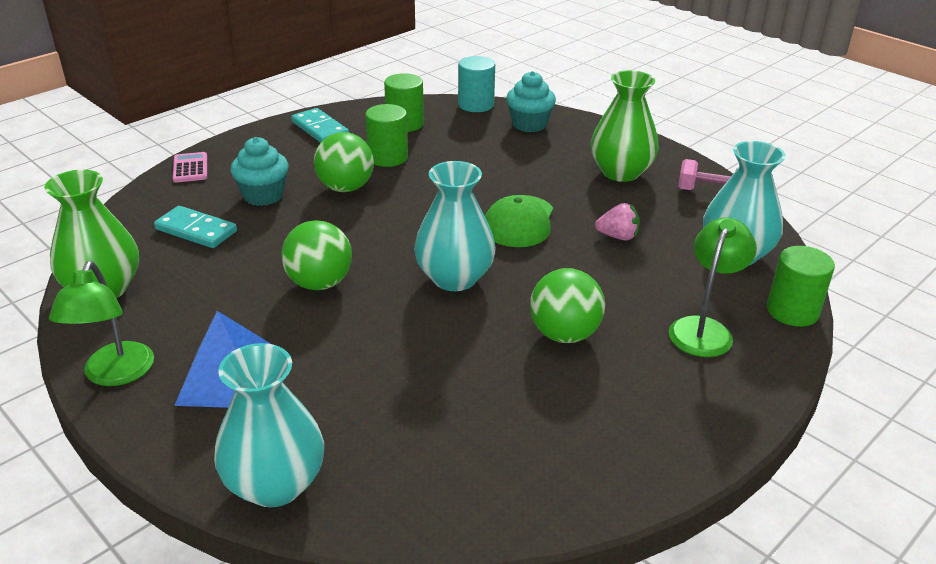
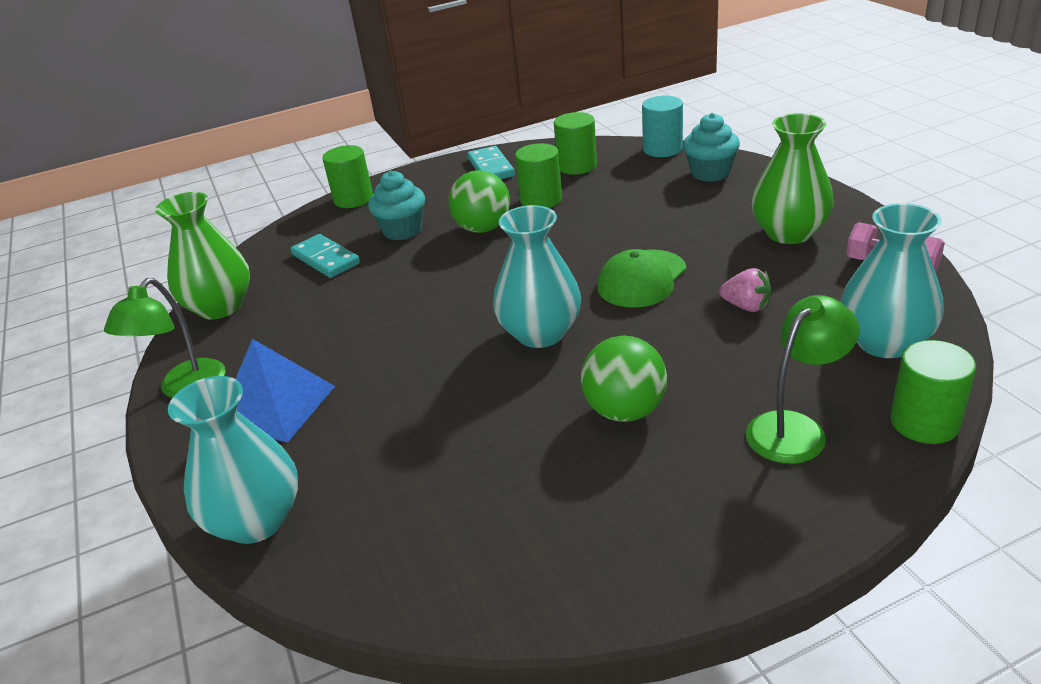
camera: 25 degrees right, 0 degrees up
pink calculator [173,152,207,183] -> green cylinder [322,145,373,208]
green ball [281,220,352,290] -> none

